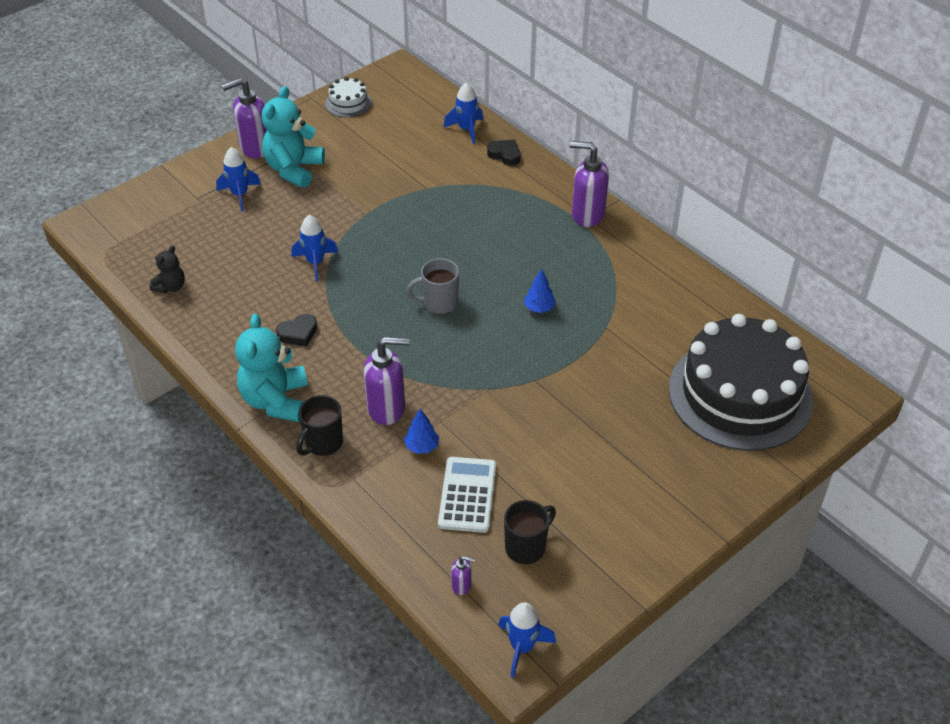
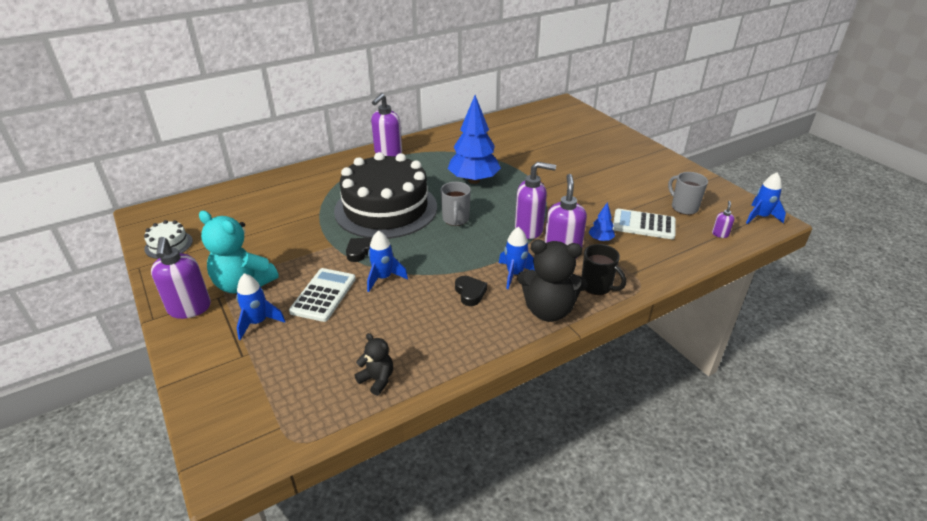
camera: 80 degrees left, 10 degrees down
turquoise teddy bear [235,313,308,422] -> black teddy bear [517,240,587,322]
blue rocket [443,82,483,144] -> blue rocket moved to [499,227,534,289]
black heart [487,140,520,166] -> black heart moved to [346,238,372,262]
black mug [504,500,556,564] -> grey mug [668,172,708,215]
blue tree [524,269,556,313] -> blue tree [448,95,501,184], size x2.32
black cake [669,314,813,451] -> black cake moved to [334,152,437,239]
none -> white calculator [289,268,356,322]
none -> purple soap dispenser [515,162,556,239]

